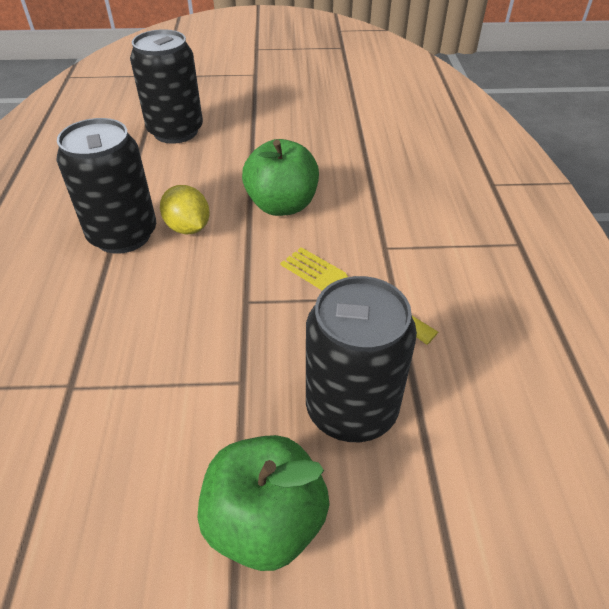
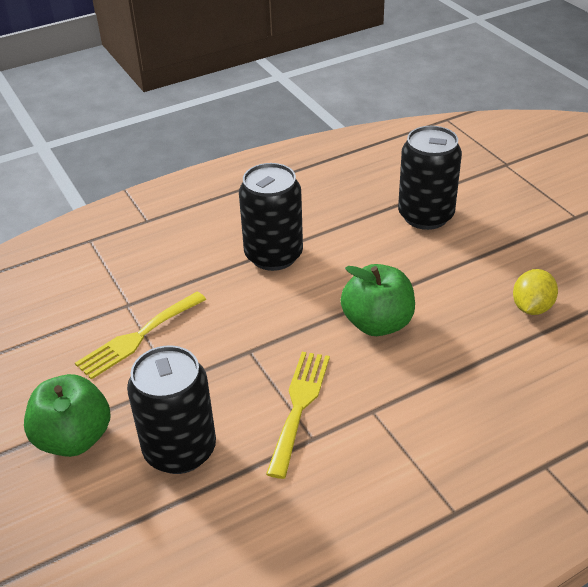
camera: 65 degrees right, 5 degrees down
yellow lemon [160,185,210,234] -> yellow lemon moved to [513,269,558,315]
none -> yellow fork [75,292,206,380]

